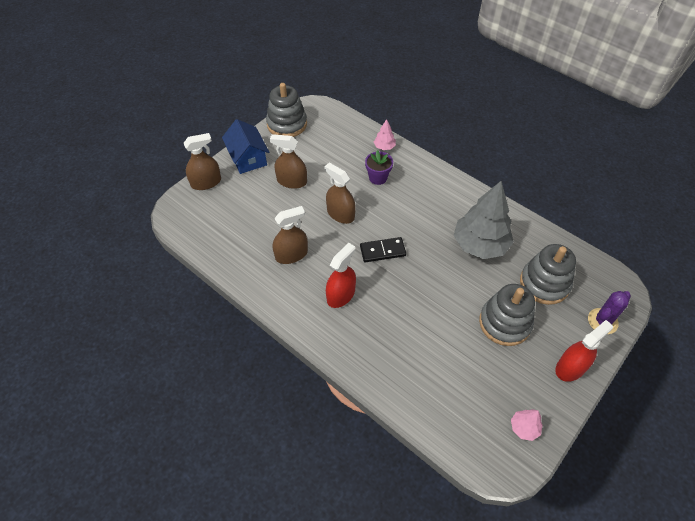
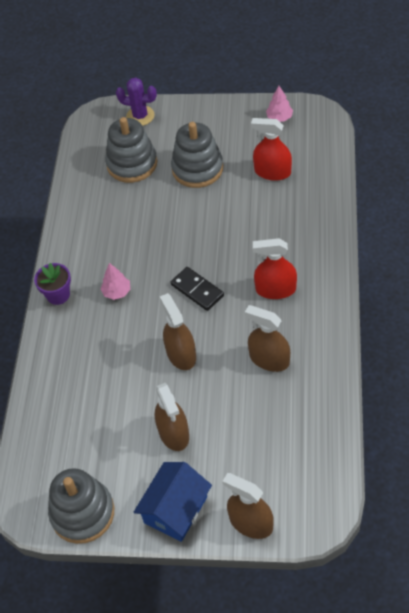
camera: 120 degrees left, 0 degrees up
brown spray bottle [324,163,356,224] -> brown spray bottle turned 150 degrees clockwise [160,293,196,370]
purple flower pot [365,150,393,185] -> purple flower pot moved to [34,263,71,305]
pink tree [374,119,396,150] -> pink tree moved to [101,263,130,300]
grey tree [453,181,514,259] -> none
red spray bottle [555,320,613,382] -> red spray bottle moved to [251,118,292,181]

